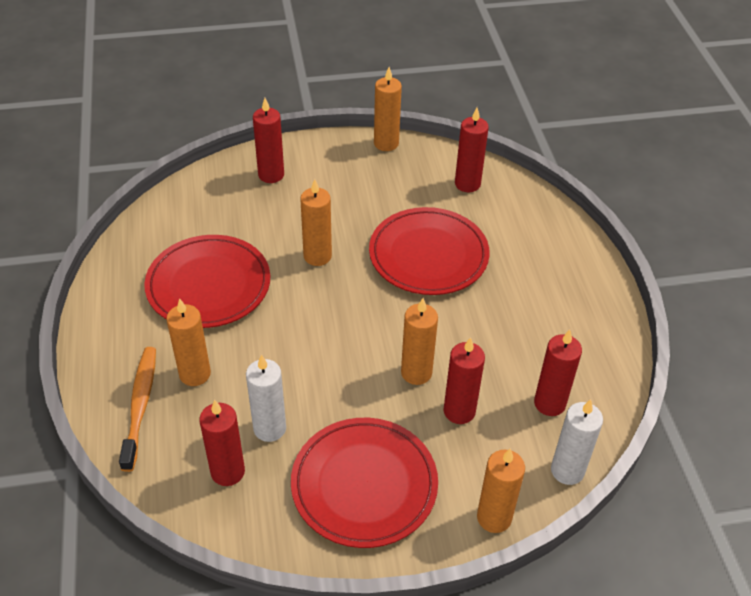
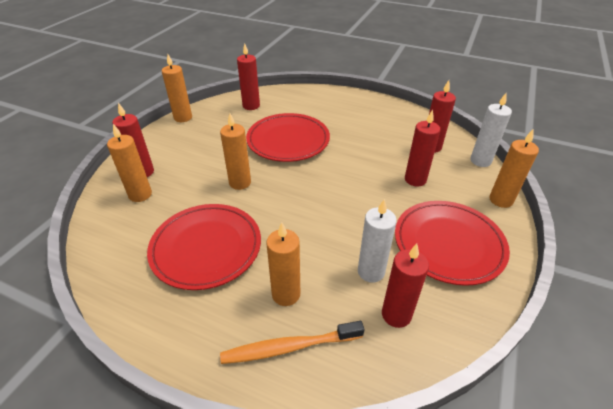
camera: 55 degrees left, 5 degrees down
orange toothbrush [119,347,156,472] -> orange toothbrush turned 45 degrees counterclockwise [220,321,364,364]
orange candle [401,298,438,385] -> orange candle moved to [107,124,152,202]

